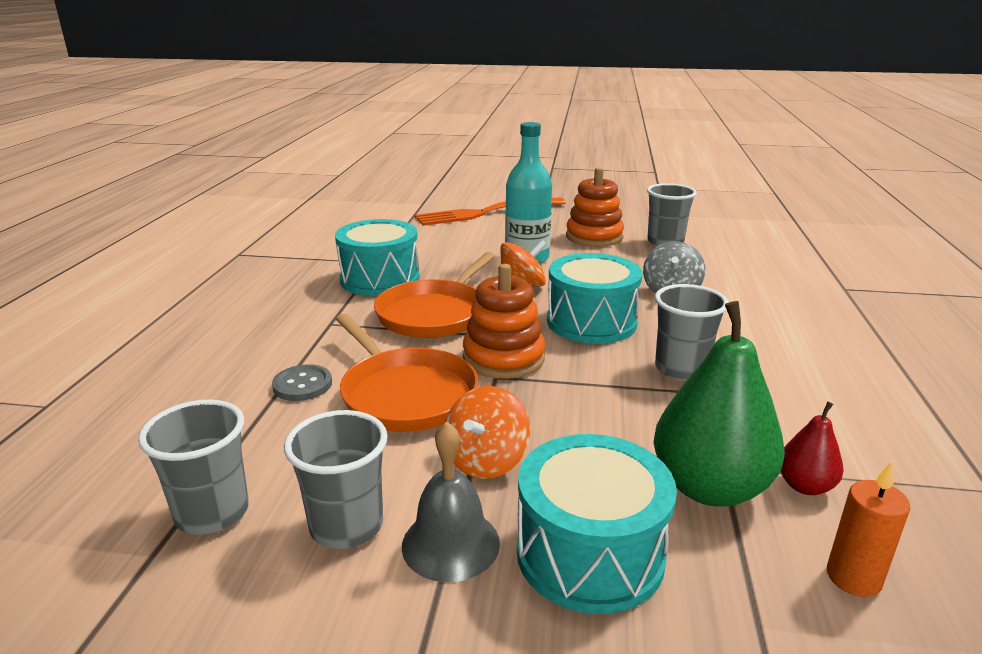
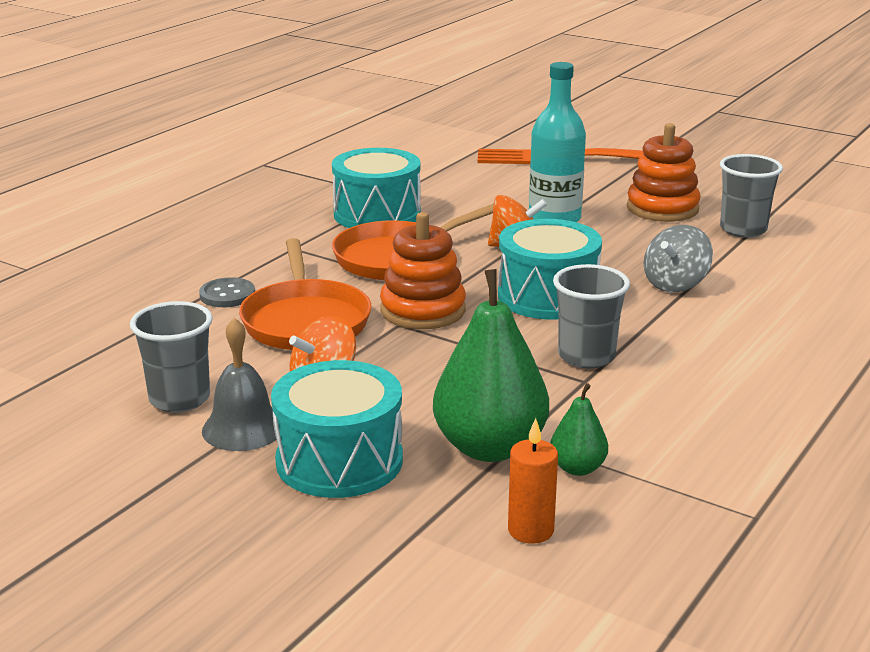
camera: 25 degrees right, 0 degrees up
grey cup [138,399,249,535] -> none
red pear [781,401,844,495] -> green pear [550,383,608,476]

